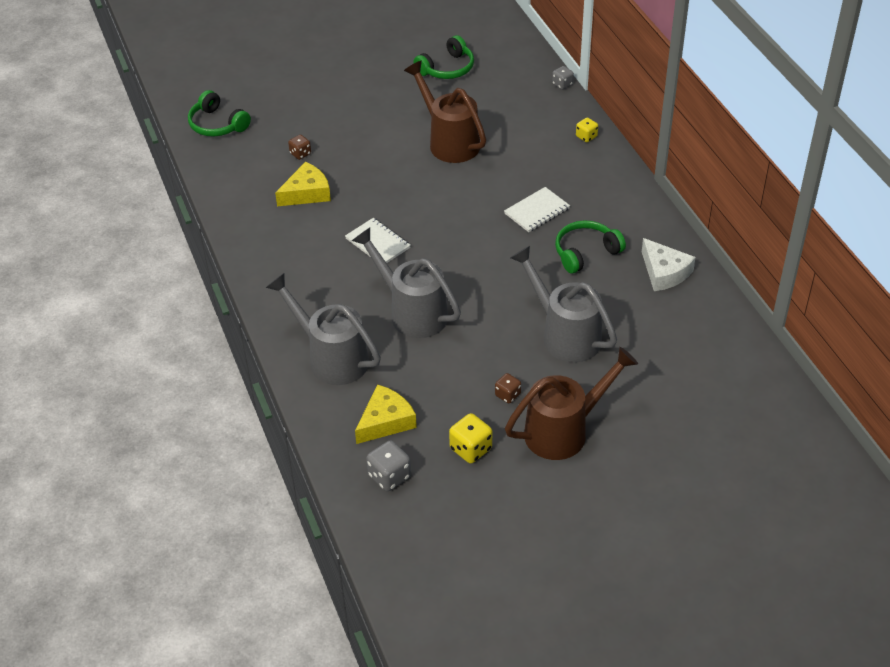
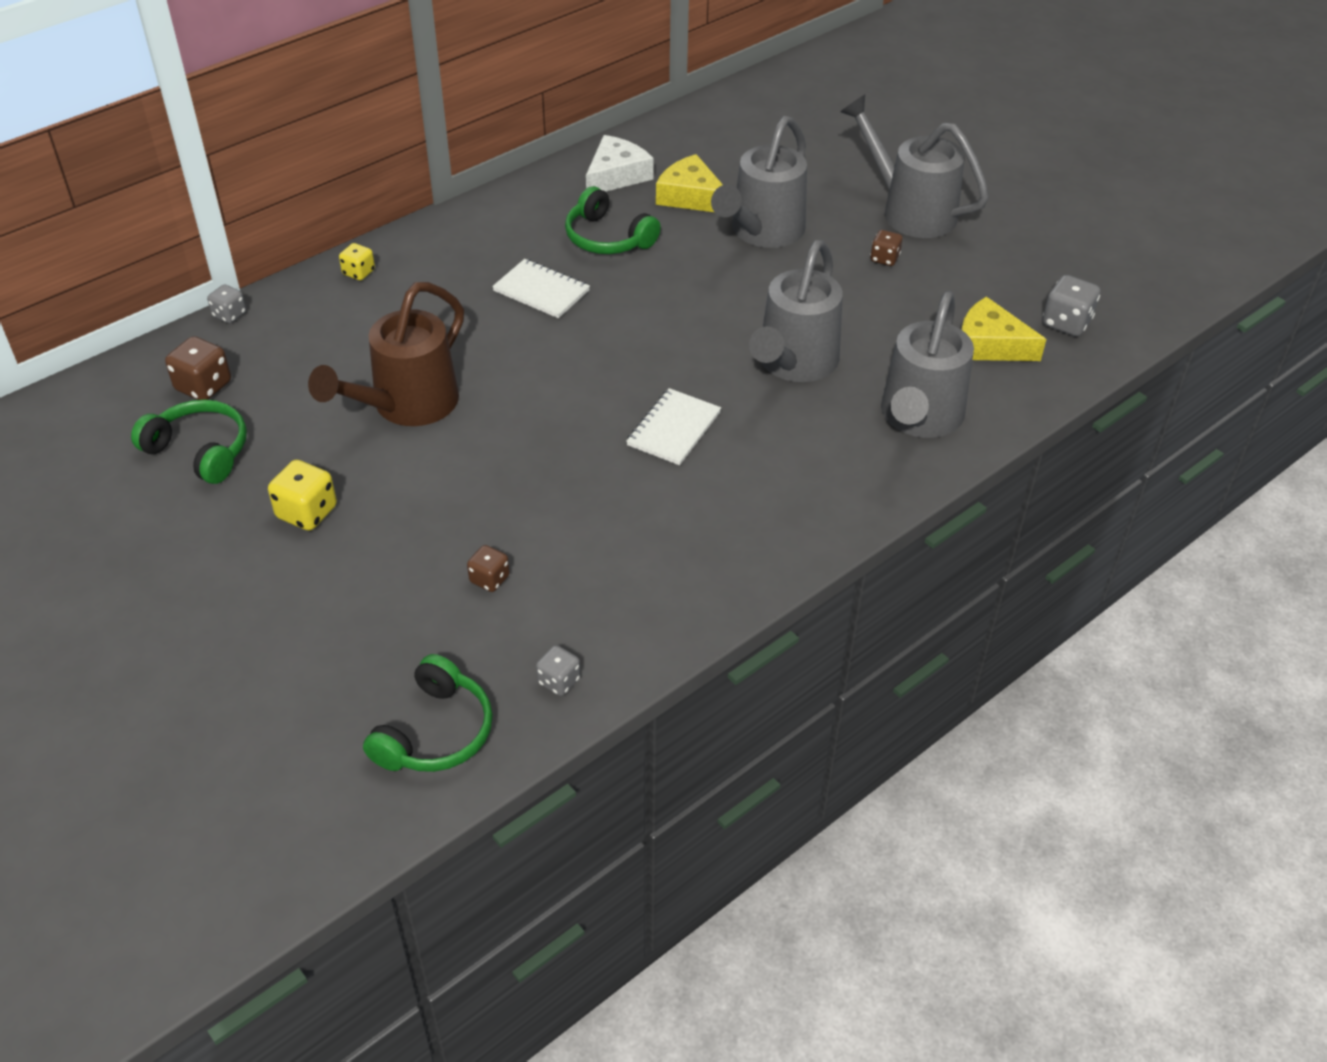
camera: 110 degrees left, 0 degrees up
yellow cheese [275,162,331,206] -> yellow cheese moved to [656,154,723,212]
yellow dice [449,413,492,463] -> yellow dice moved to [268,460,337,531]
brown watering can [505,347,638,460] -> grey watering can [840,95,989,238]
none -> brown dice [165,336,231,400]
none -> grey dice [536,645,580,696]

